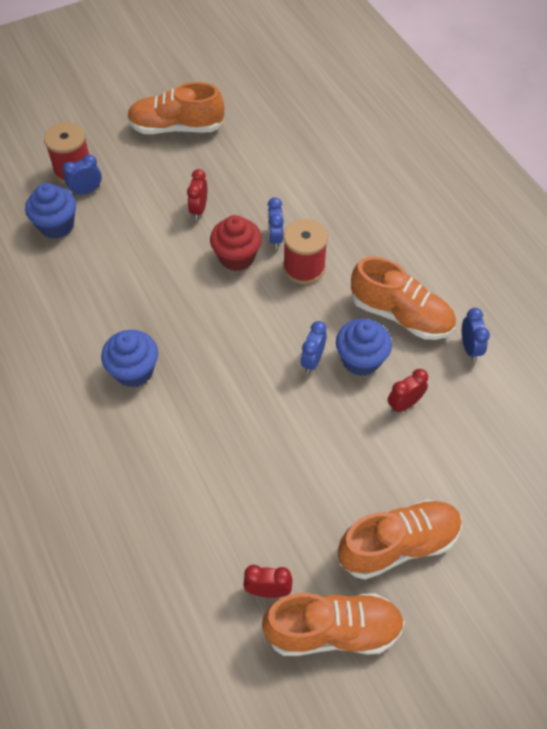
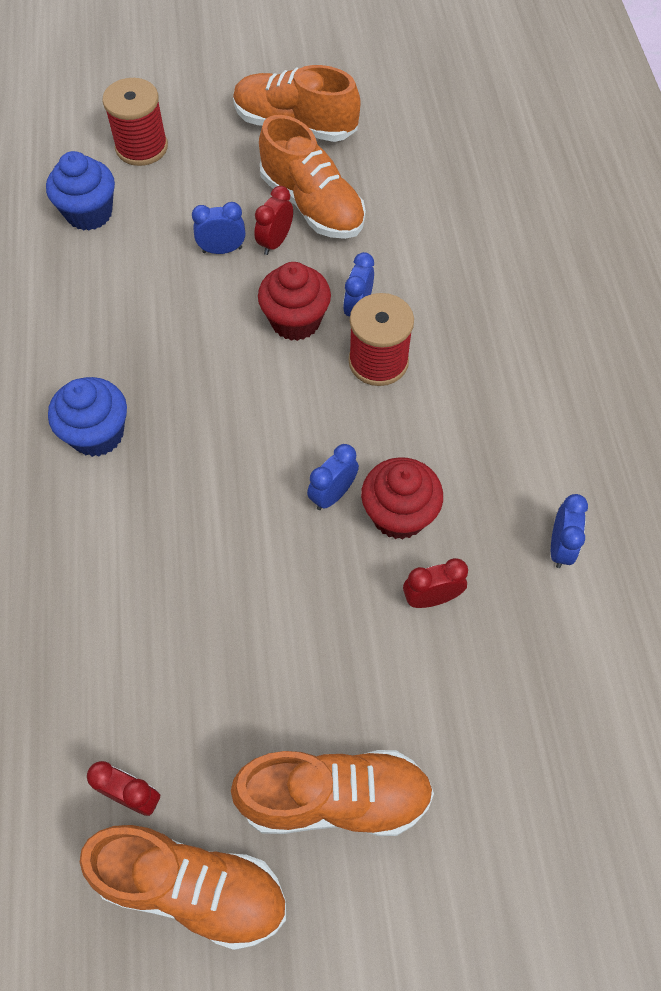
camera: 20 degrees right, 5 degrees up
blue clock [63,155,102,196] -> blue clock moved to [192,202,245,254]
blue cupcake [336,319,392,376] -> red cupcake [361,457,443,539]
orange shoe [351,256,456,340] -> orange shoe moved to [259,115,366,239]

